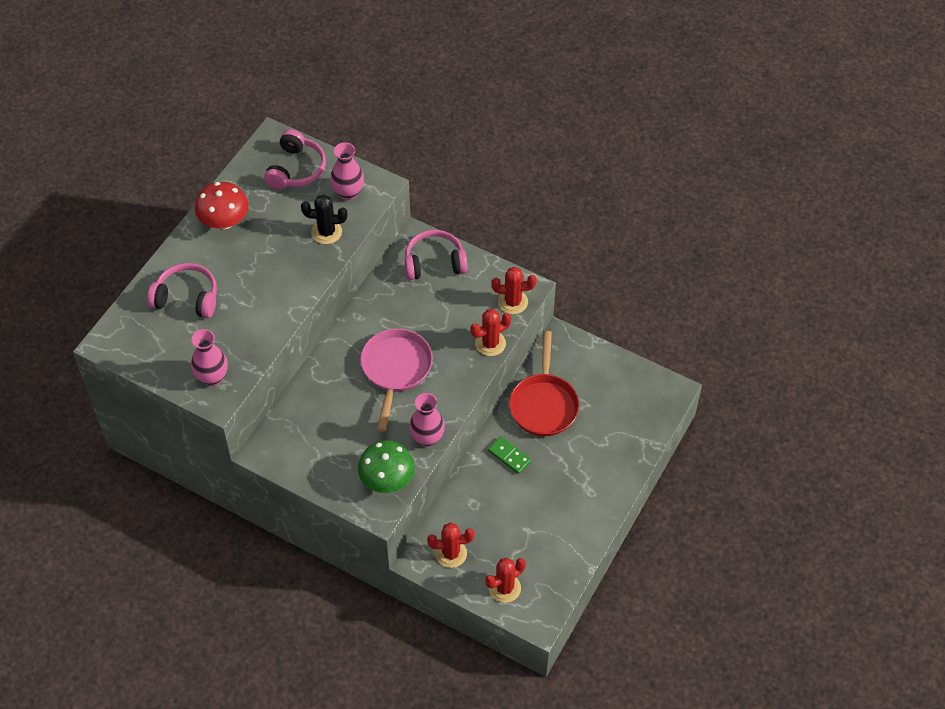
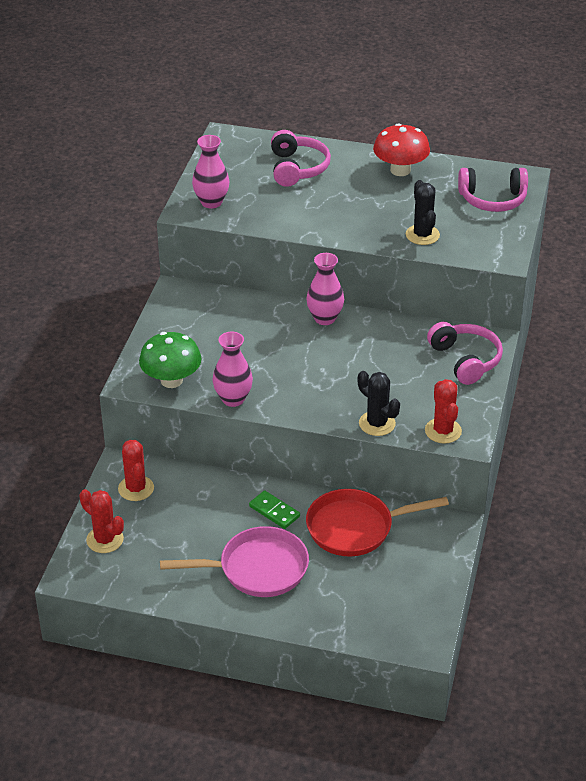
camera: 75 degrees right, 15 degrees down
pink vase [330,142,364,200] -> pink vase moved to [306,253,344,325]
pink pan [360,328,433,431] -> pink pan moved to [160,526,309,597]
red cactus [470,309,512,356] -> black cactus [358,371,400,436]
green domino [488,437,531,474] -> green domino turned 75 degrees counterclockwise [249,490,300,529]

